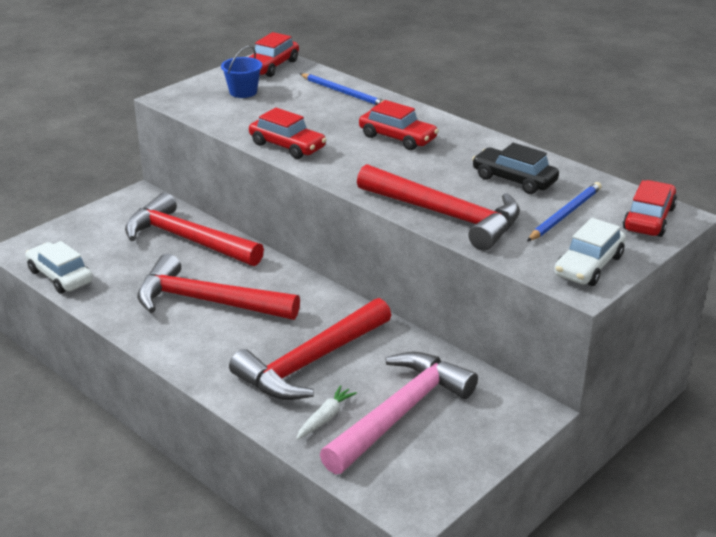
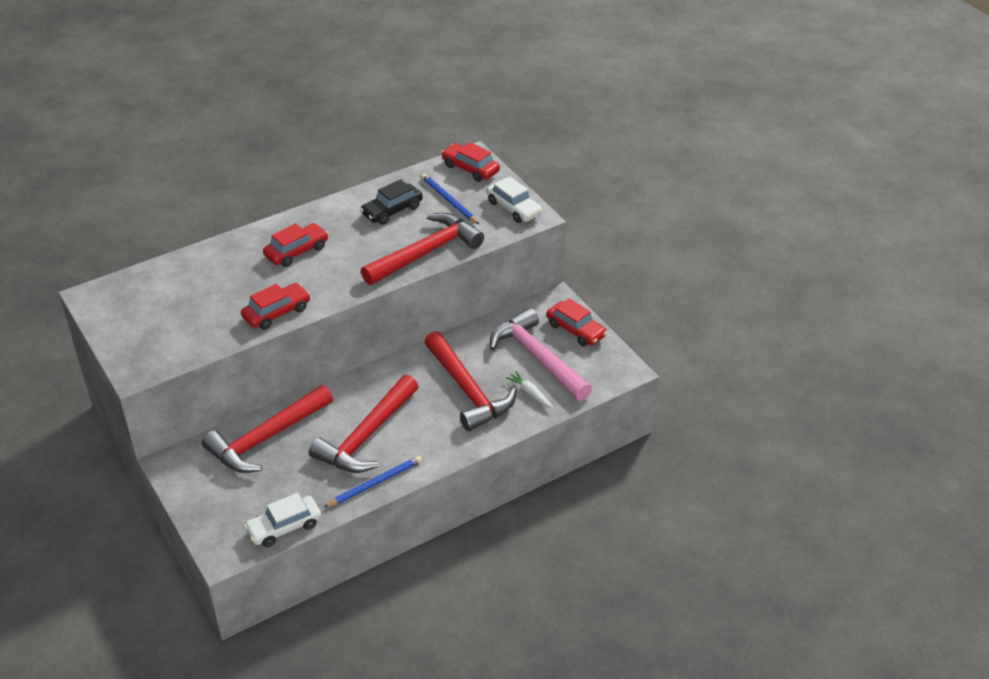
camera: 75 degrees left, 10 degrees up
blue bucket [221,46,262,98] -> none
red car [249,32,299,77] -> red car moved to [547,298,607,347]
blue pencil [300,73,384,105] -> blue pencil moved to [323,456,422,508]

